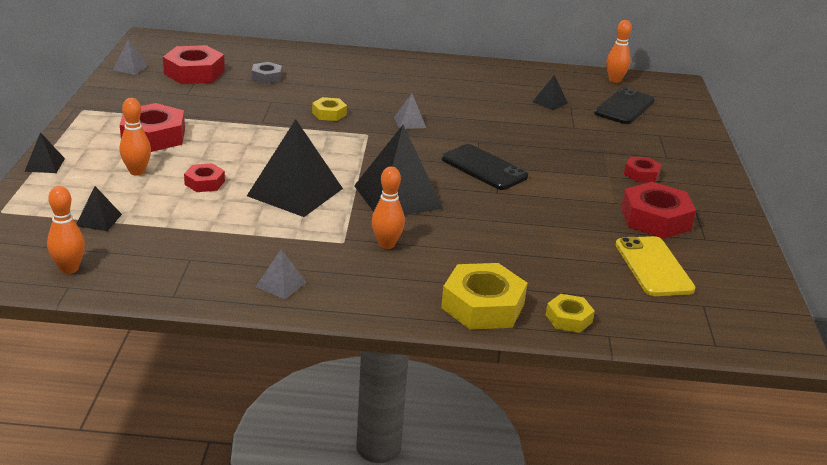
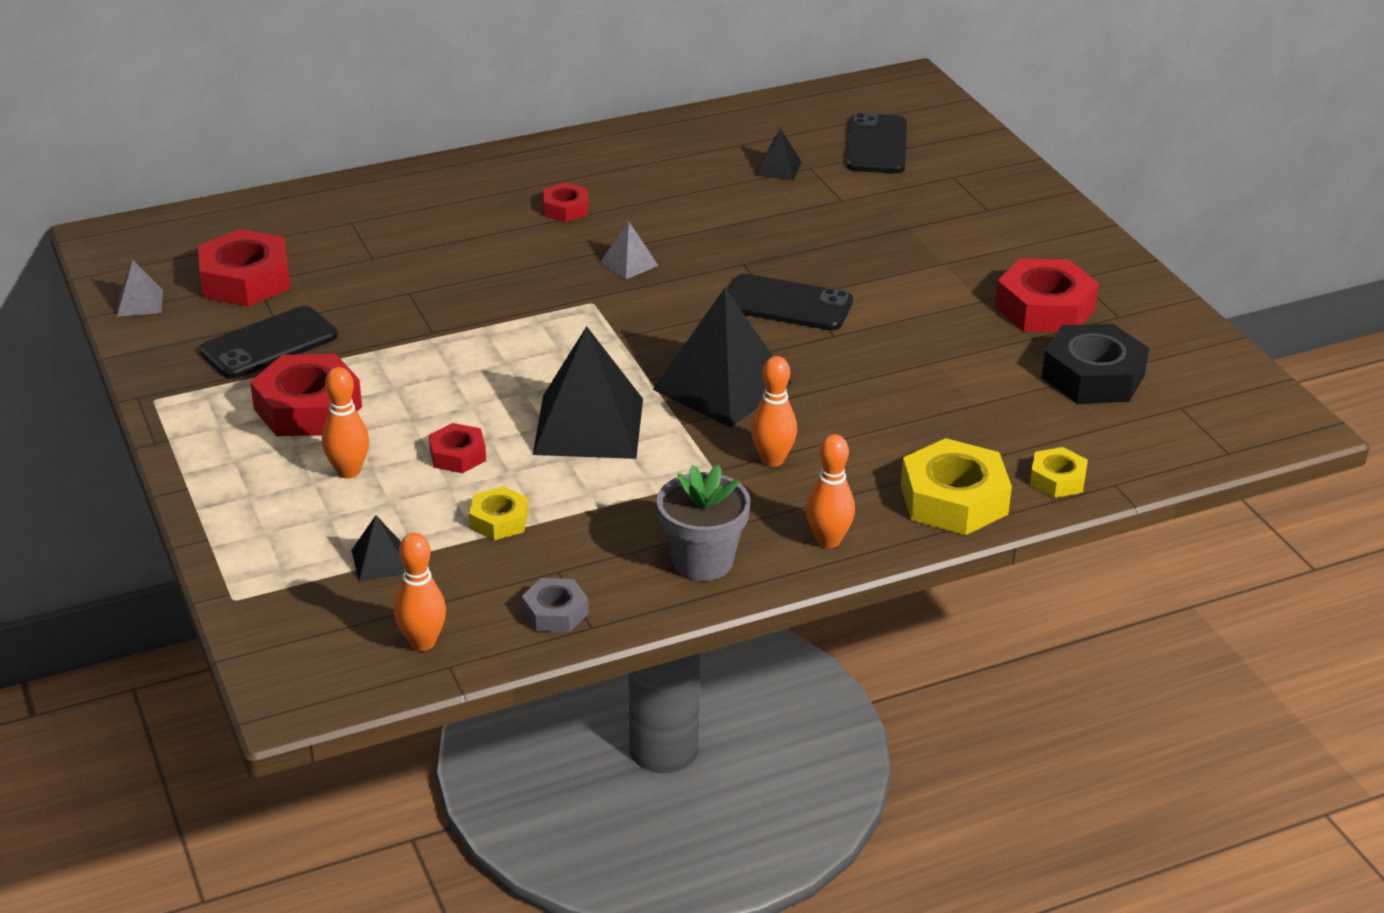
camera: 25 degrees left, 5 degrees up
black pyramid [25,132,65,173] -> none
grey nut [252,62,282,84] -> grey nut moved to [522,578,589,632]
grey pyramid [256,249,307,299] -> grey flower pot [657,465,751,581]
yellow nut [312,97,347,121] -> yellow nut moved to [469,486,529,540]
orange bowling pin [606,20,632,83] -> orange bowling pin moved to [806,434,855,548]
yellow phone [616,236,696,296] -> black nut [1042,324,1149,403]
red nut [624,157,662,182] -> red nut moved to [543,182,588,222]
none -> black phone [200,306,338,379]

